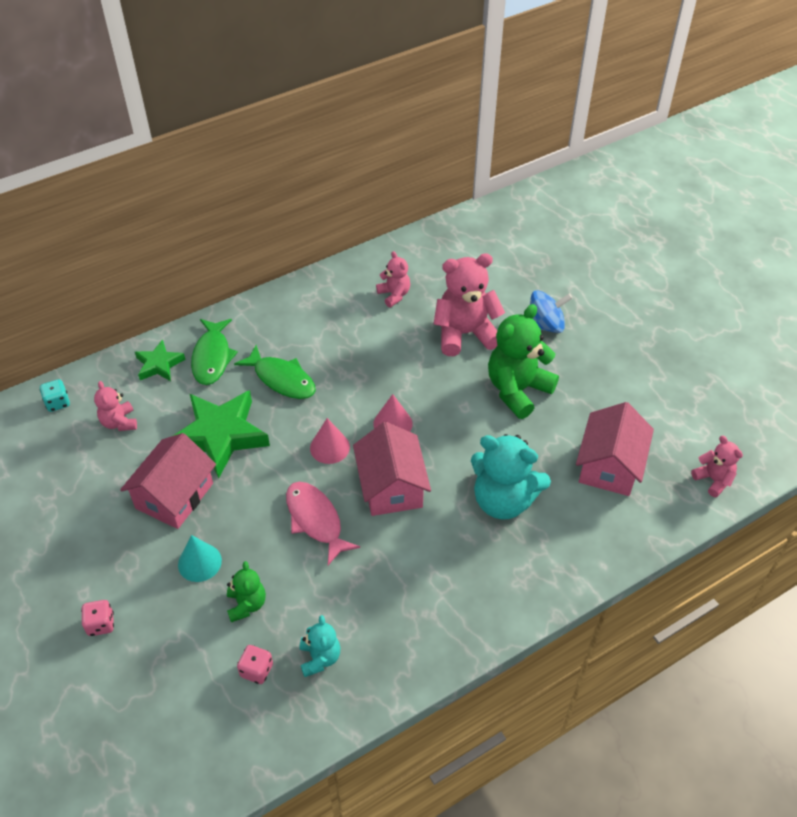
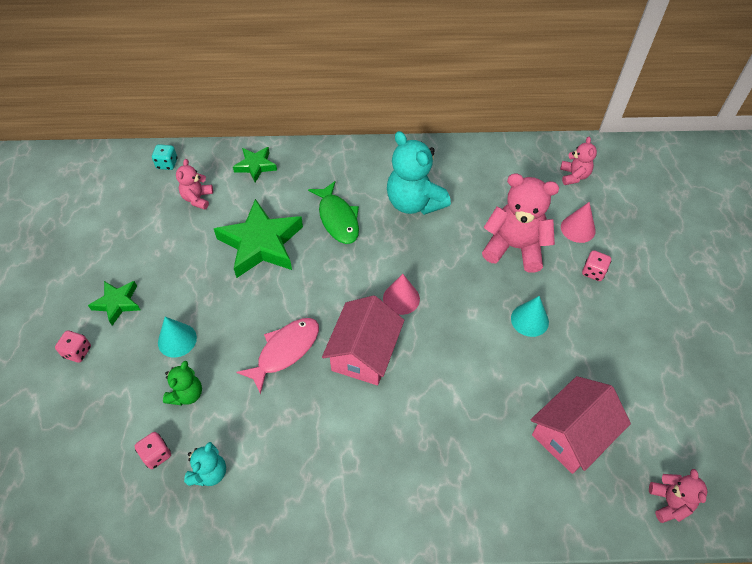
camera: 30 degrees right, 5 degrees up
pink house [120,433,216,529] -> none
green fish [191,319,238,385] -> none
pink fish [286,482,360,565] -> pink fish turned 45 degrees clockwise [236,318,319,394]
pink cone [310,418,350,464] -> pink cone moved to [561,202,596,243]
pink teddy bear [376,251,410,307] -> pink teddy bear moved to [560,137,597,185]
turquoise teddy bear [471,434,551,520] -> turquoise teddy bear moved to [387,131,451,215]
green teddy bear [488,304,559,419] -> turquoise cone [511,296,549,337]
blue spinning top [530,290,572,333] -> pink dice [582,250,611,281]
none -> green star [88,281,140,326]

